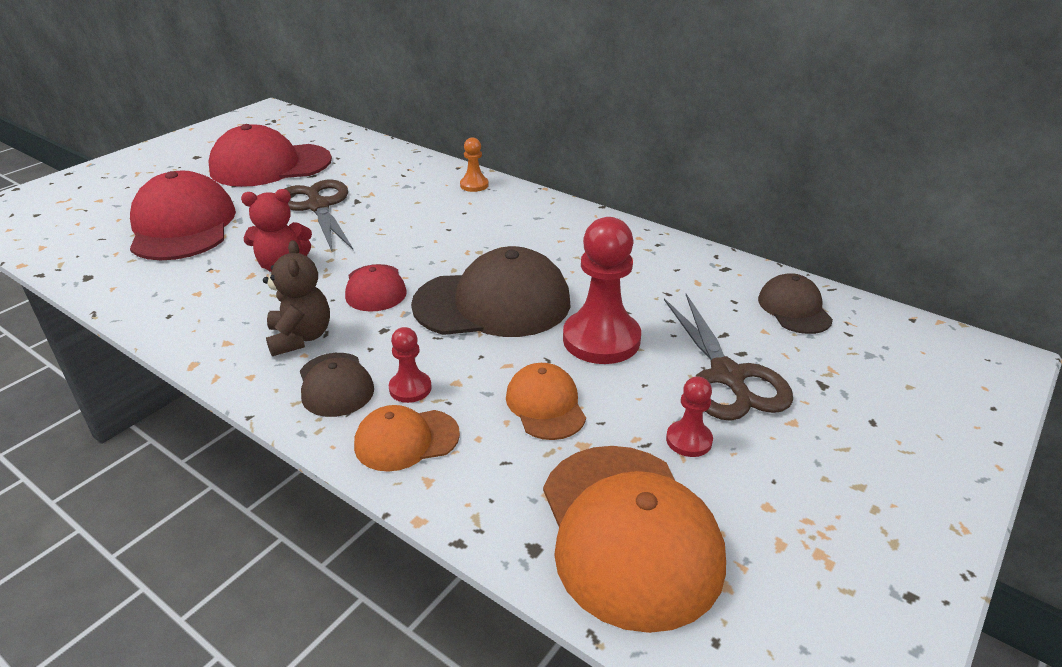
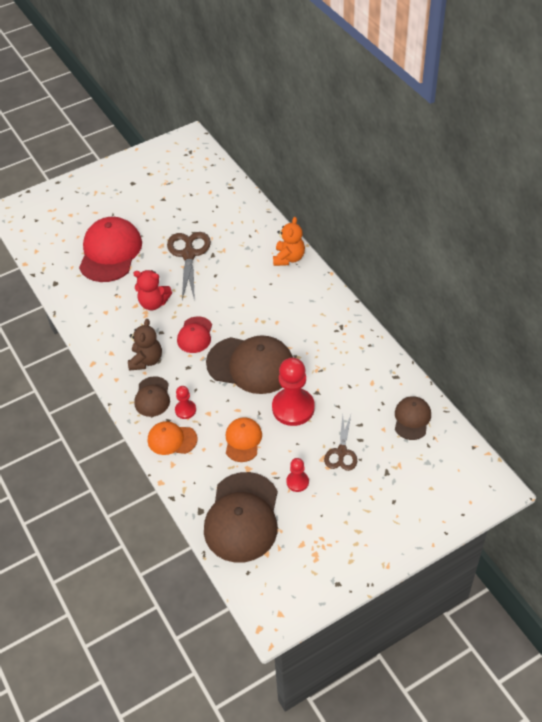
camera: 25 degrees right, 15 degrees up
red cap [208,124,332,187] -> none
orange pawn [460,137,489,192] -> orange teddy bear [273,217,305,266]
orange cap [543,446,726,633] -> brown cap [204,472,278,563]
brown scissors [664,294,793,421] -> brown scissors [324,415,357,471], size x0.63

